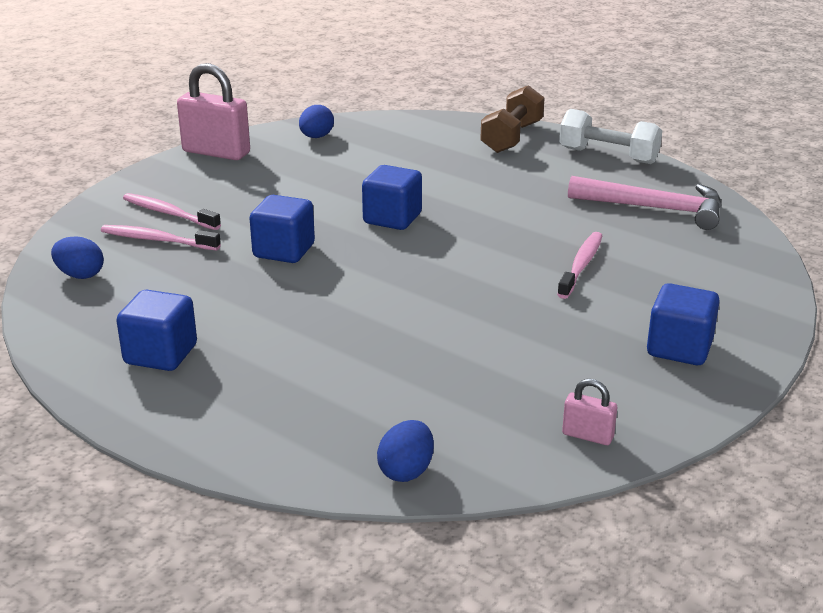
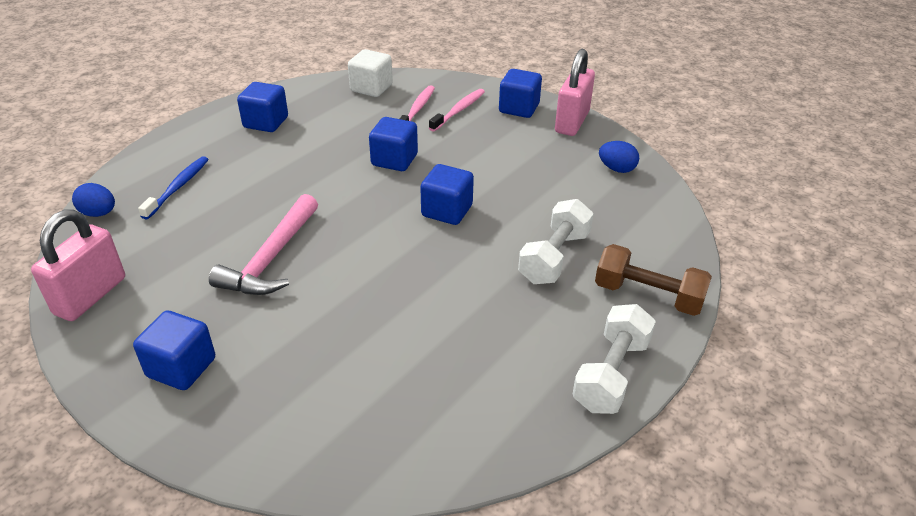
camera: 90 degrees right, 10 degrees up
blue egg [51,236,104,279] -> white cube [348,49,393,97]
pink toothbrush [557,232,603,299] -> none
pink padlock [562,379,617,445] -> pink padlock [31,209,125,321], size x2.05
pink hammer [568,176,722,230] -> pink hammer moved to [209,194,318,295]
none -> blue toothbrush [138,156,209,219]
none -> blue cube [499,69,542,118]
none -> white dumbbell [518,199,594,284]

